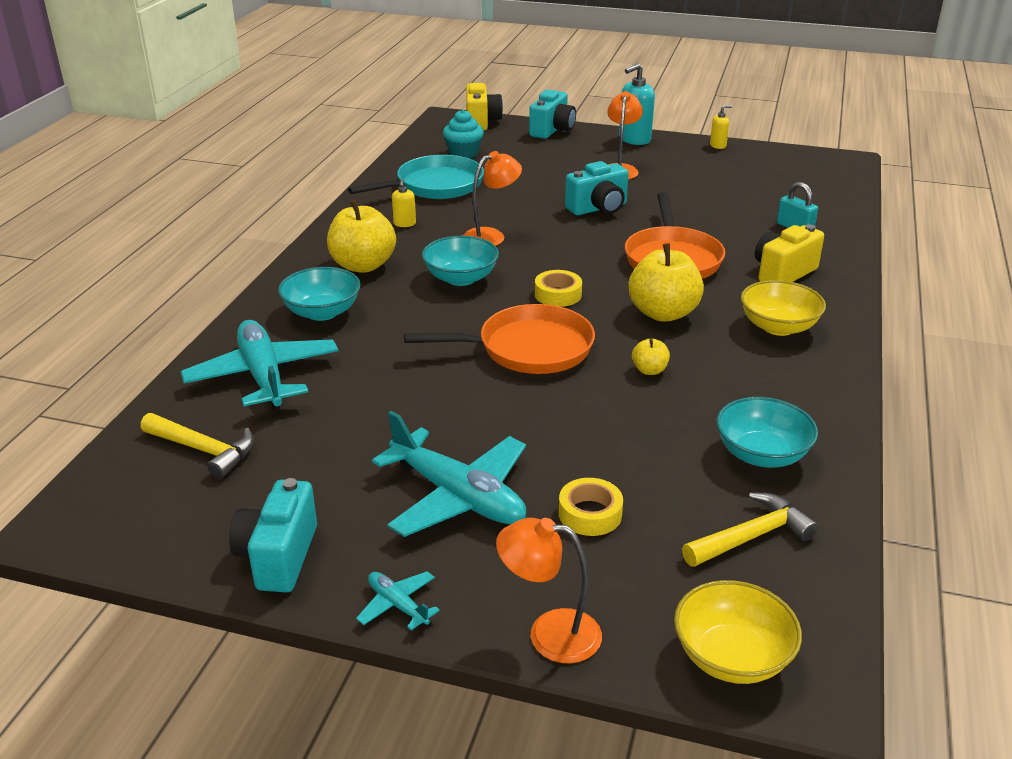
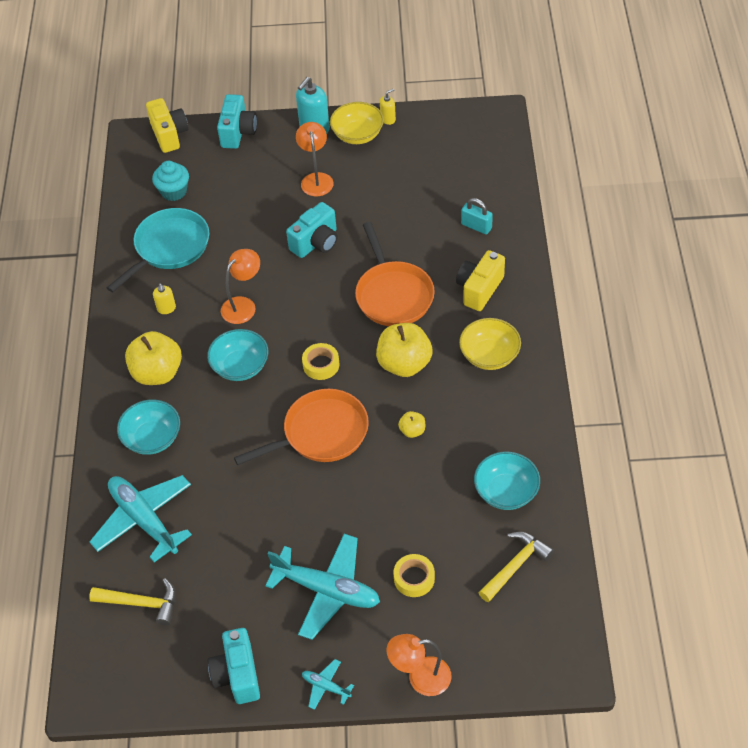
camera: 15 degrees left, 20 degrees up
yellow bowl [674,580,802,684] -> yellow bowl moved to [330,102,384,144]

